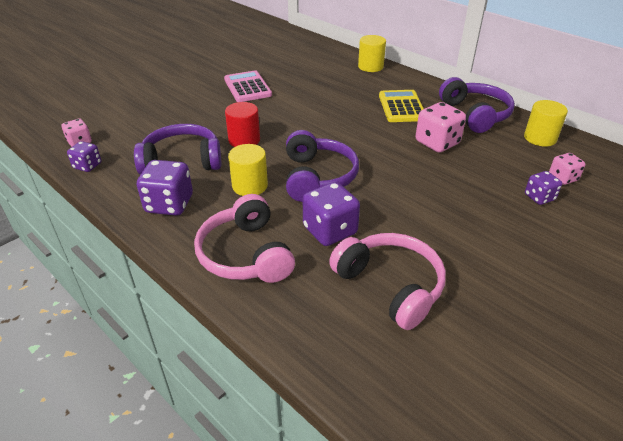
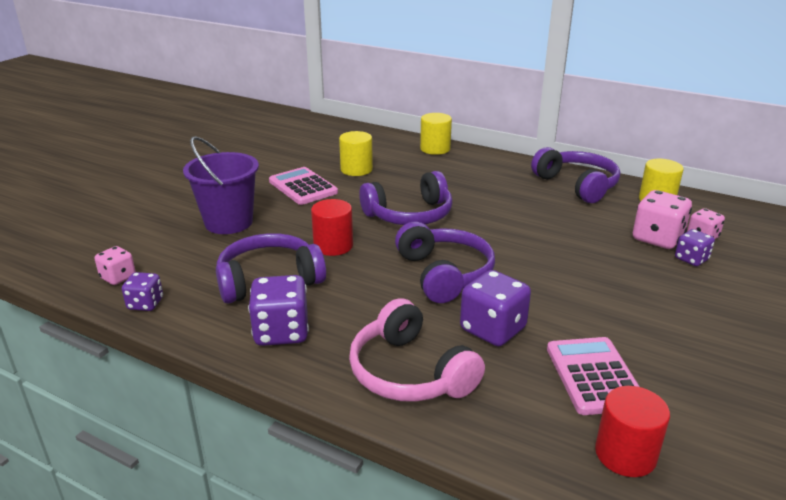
camera: 15 degrees left, 10 degrees down
yellow cylinder [228,144,268,196] -> yellow cylinder moved to [339,131,373,176]
pink headphones [329,233,446,330] -> pink calculator [547,337,640,415]
yellow calculator [379,90,424,122] -> none
pink dice [416,102,466,153] -> pink dice moved to [633,190,692,249]
none -> purple bucket [183,136,259,234]
none -> purple headphones [359,171,453,225]
none -> red cylinder [595,386,670,477]

